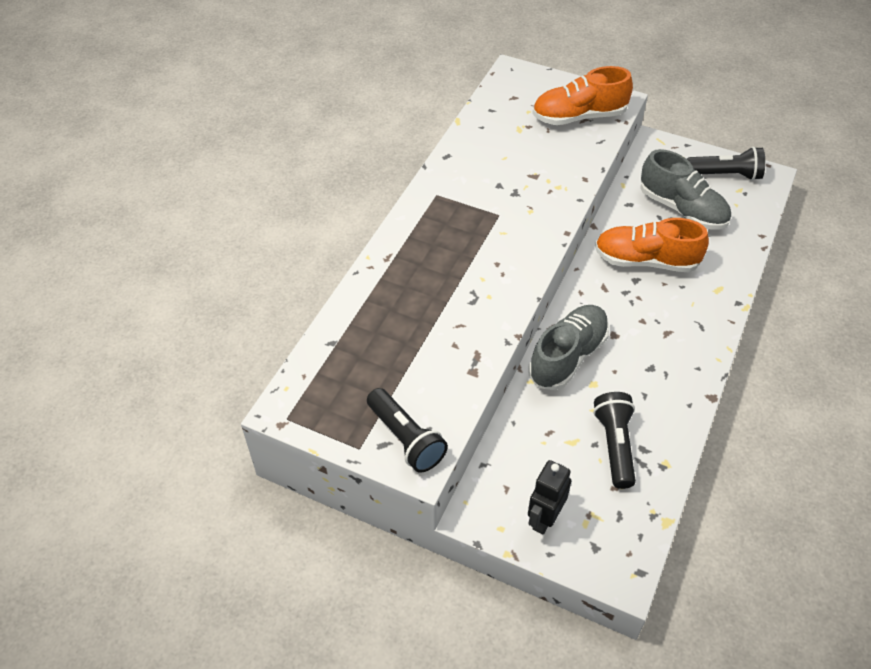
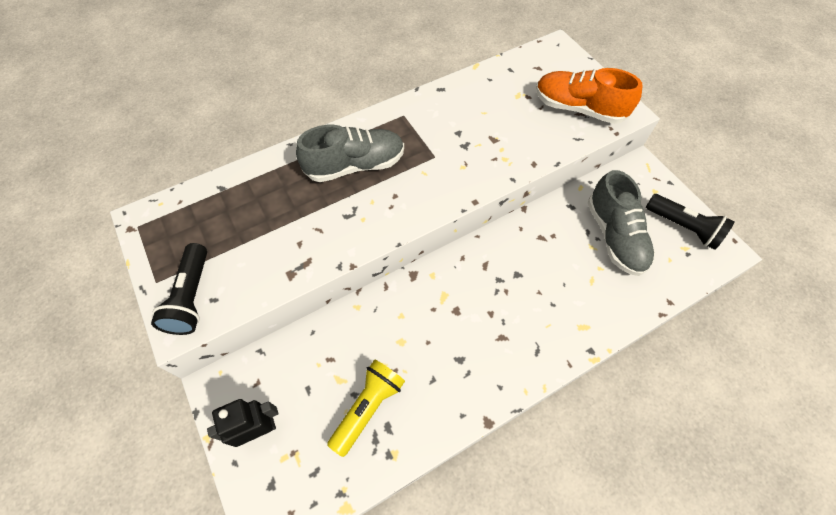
camera: 35 degrees right, 10 degrees up
grey shoe [528,305,609,390] -> grey shoe moved to [296,125,404,182]
black flashlight [593,392,636,489] -> yellow flashlight [327,359,405,457]
orange shoe [595,218,709,272] -> none

